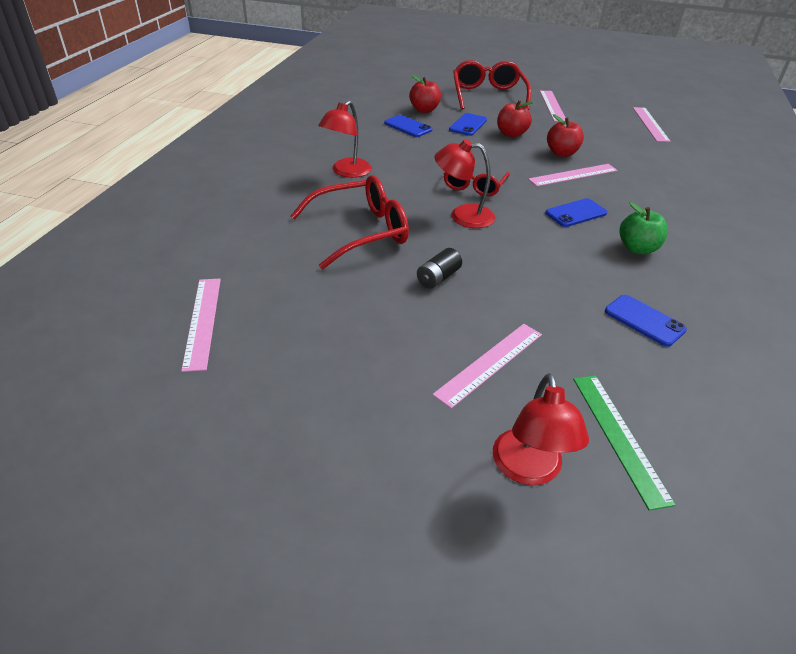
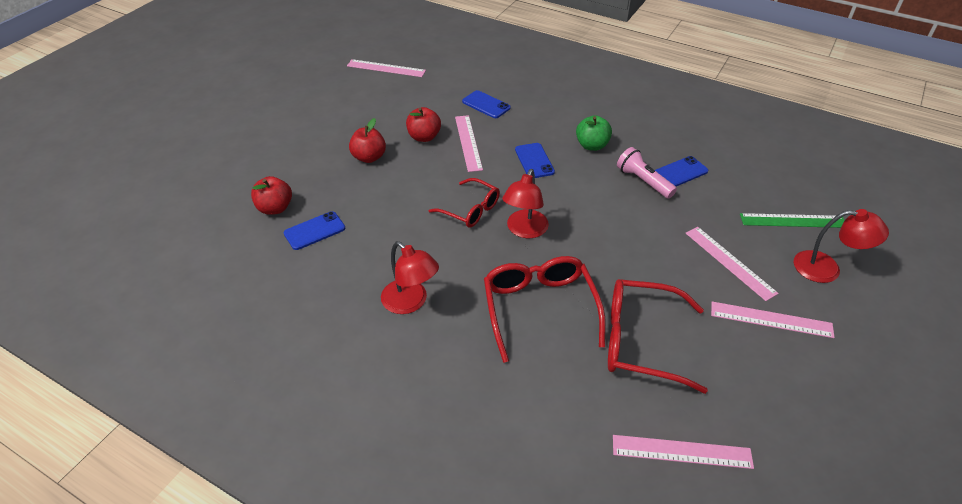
camera: 75 degrees left, 5 degrees up
black battery [417,248,462,289] -> none
blue phone [449,113,487,136] -> blue phone moved to [462,90,510,118]
red glasses [453,60,531,110] -> red glasses moved to [608,279,708,394]
pink ruler [540,91,566,122] -> pink ruler moved to [711,302,835,338]
none -> pink flashlight [617,147,677,199]

